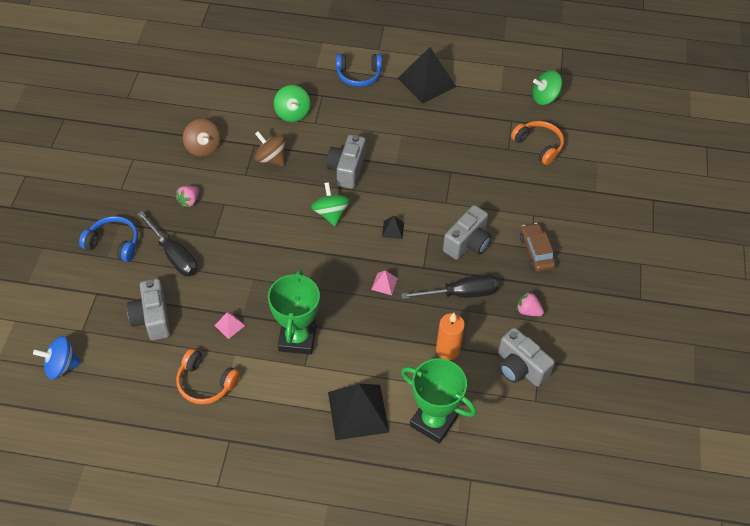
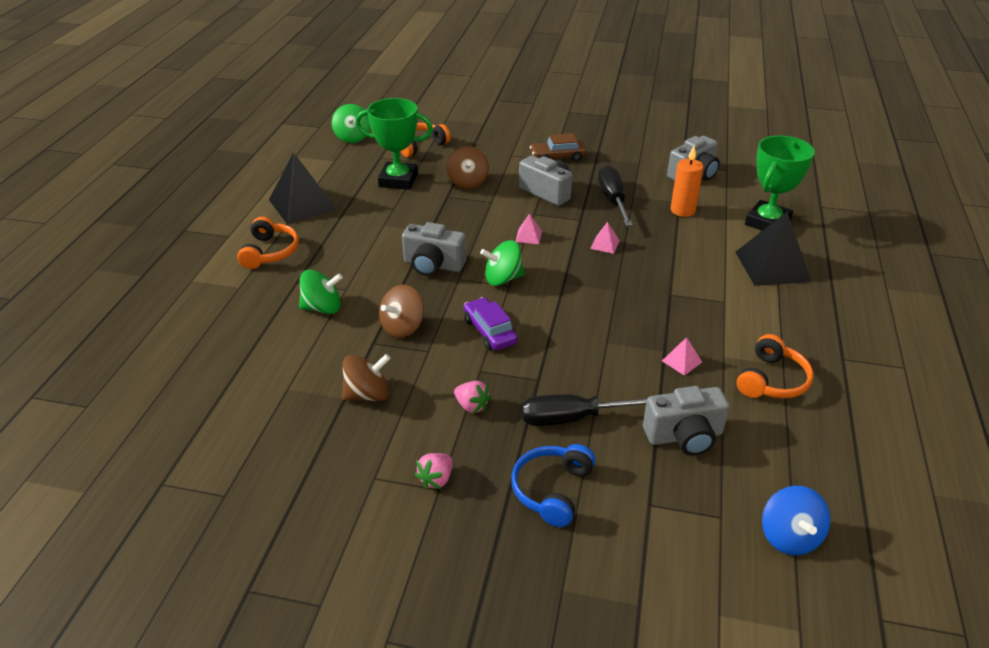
camera: 85 degrees left, 15 degrees down
black screwdriver [137,211,198,276] -> black screwdriver turned 150 degrees counterclockwise [522,394,648,426]
green trophy [268,270,320,355] -> green trophy moved to [355,98,433,190]
blue headphones [336,54,382,87] -> orange headphones [237,217,299,269]
black pyramid [382,216,404,239] -> pink pyramid [515,214,542,244]
pink strawberry [516,291,544,316] -> pink strawberry moved to [415,453,453,489]
none -> brown spinning top [447,146,489,189]
none -> purple car [464,297,518,350]

